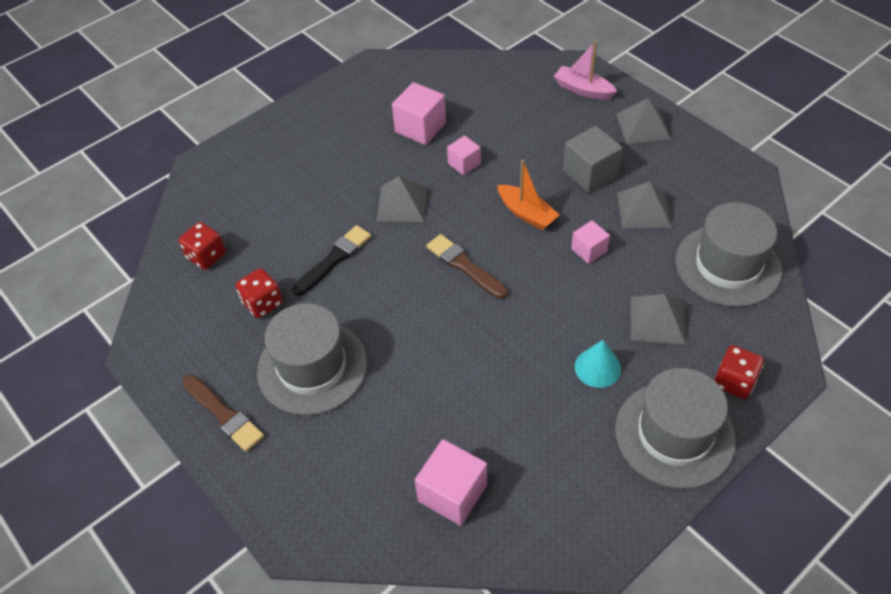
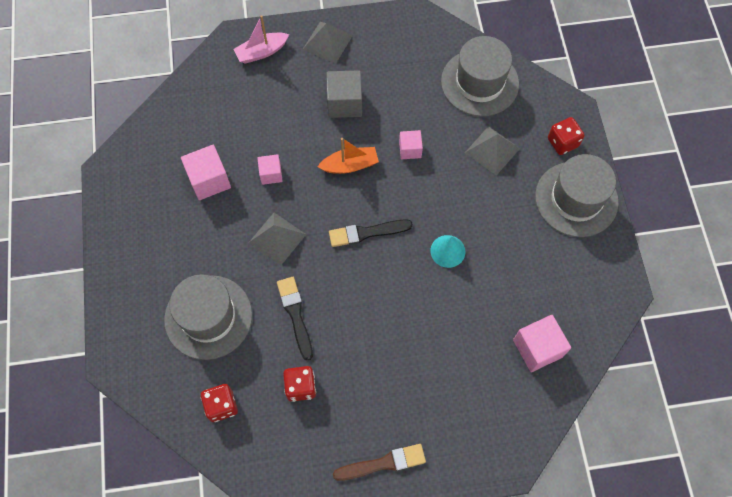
camera: 60 degrees left, 15 degrees up
grey hat [257,303,367,416] -> grey hat moved to [164,274,252,360]
brown brush [426,234,508,299] -> black brush [329,219,413,247]
turquoise cone [575,340,621,388] -> turquoise cone moved to [430,235,465,268]
grey pyramid [617,182,672,228] -> none

